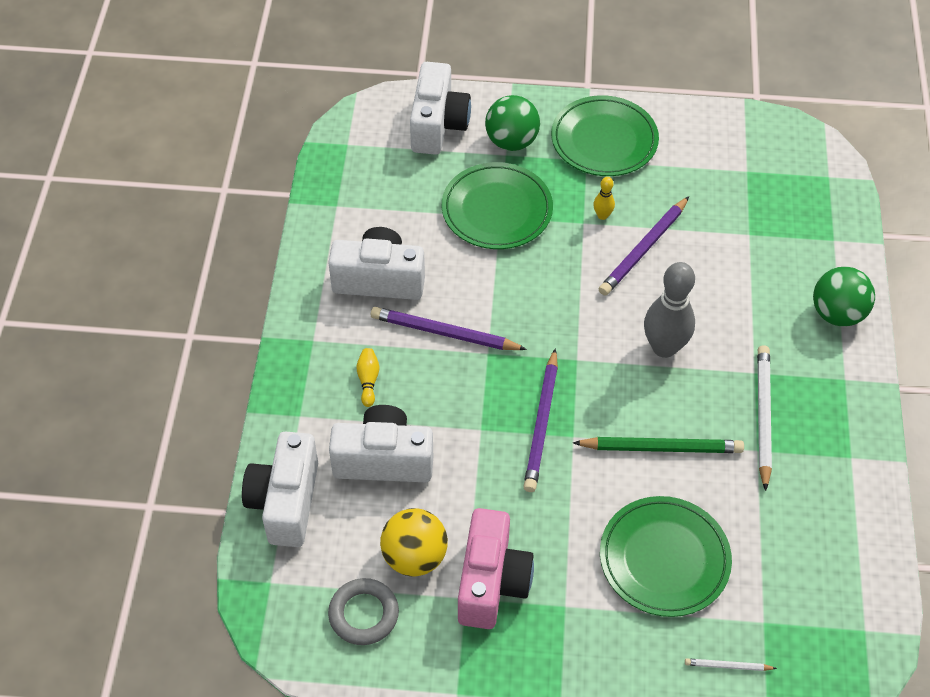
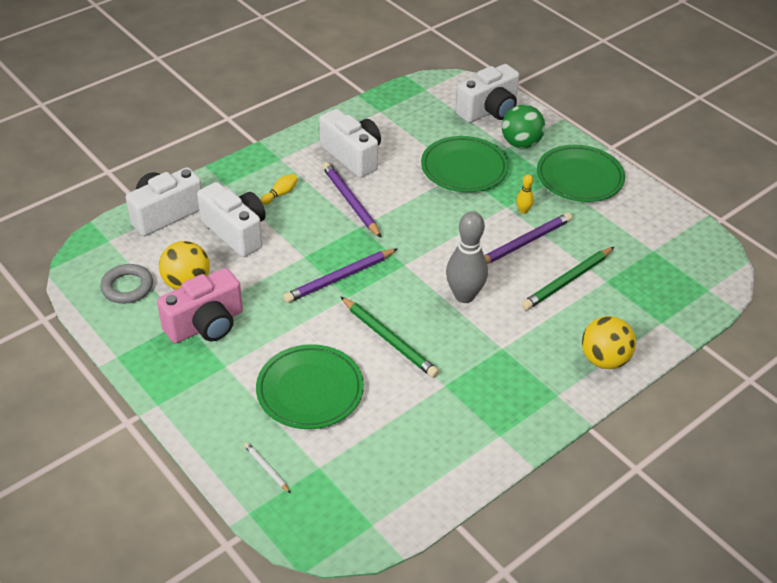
camera: 45 degrees right, 10 degrees down
purple pencil [599,196,689,296] -> purple pencil turned 150 degrees clockwise [485,213,572,264]
white pencil [757,345,772,491] -> none
green ball [813,267,875,326] -> yellow ball [582,316,636,369]
none -> green pencil [521,247,614,310]

